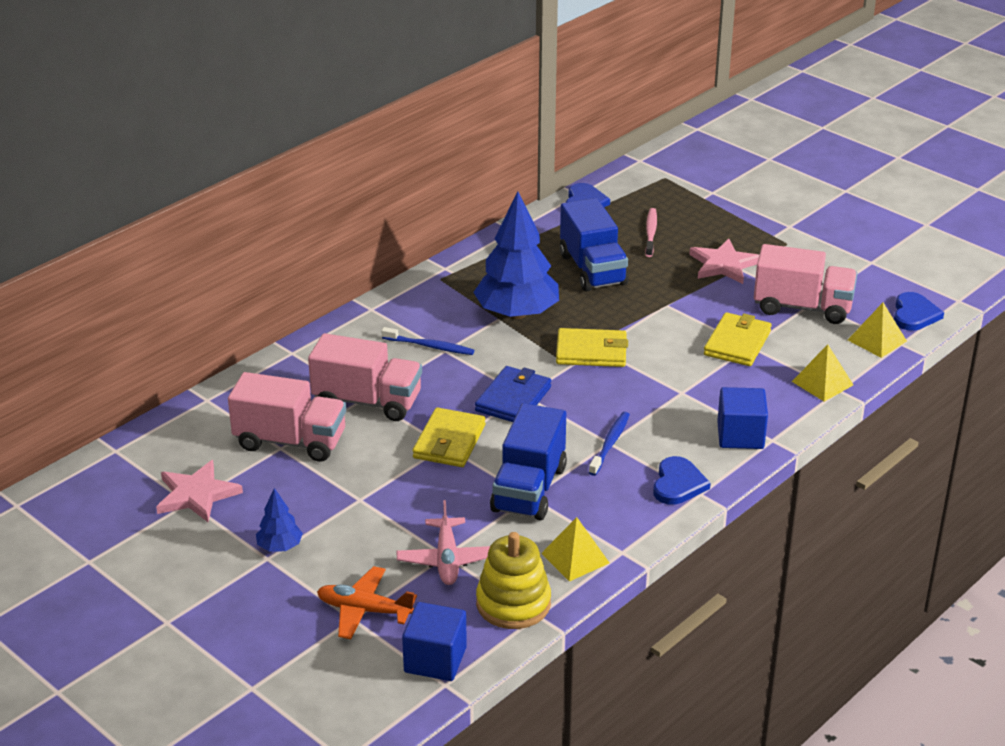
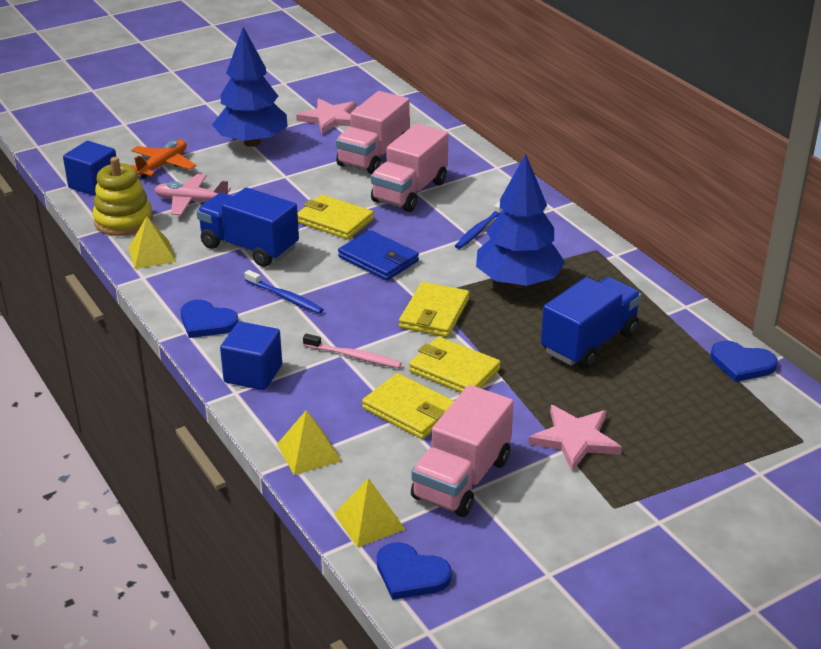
camera: 105 degrees right, 0 degrees up
blue tree [256,488,303,552] -> blue tree [212,27,288,147], size x2.19
blue truck [560,198,629,291] -> blue truck turned 135 degrees clockwise [541,277,642,369]
pink toothbrush [645,208,657,257] -> pink toothbrush moved to [303,334,402,368]
none -> yellow wallet [409,337,501,393]

